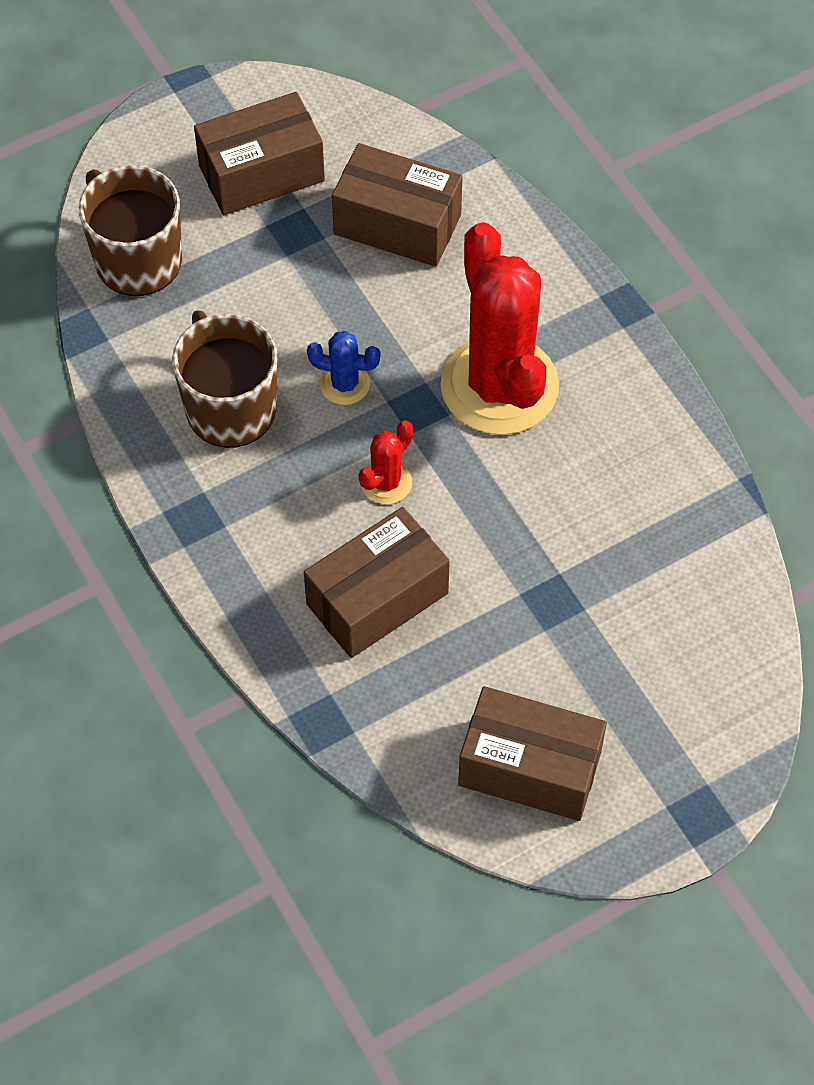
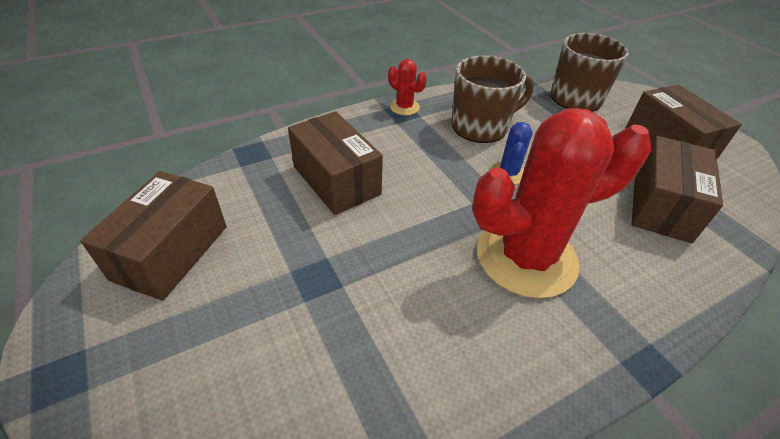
camera: 90 degrees right, 15 degrees down
red cactus [359,420,413,504] -> red cactus moved to [388,59,427,115]

